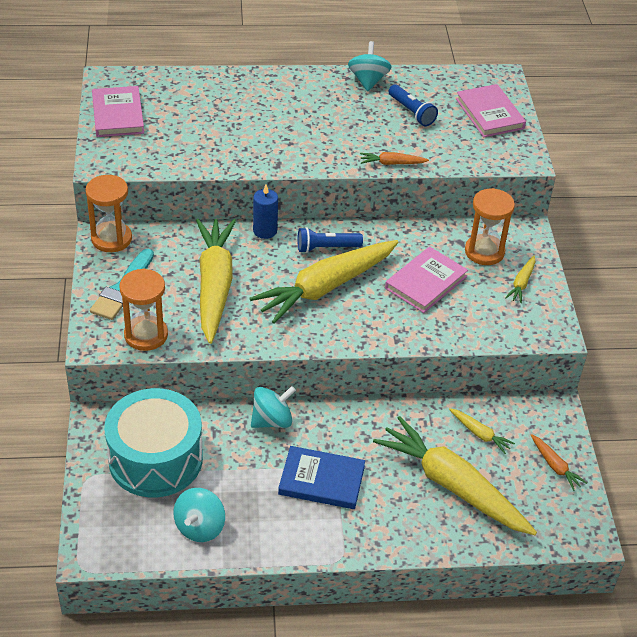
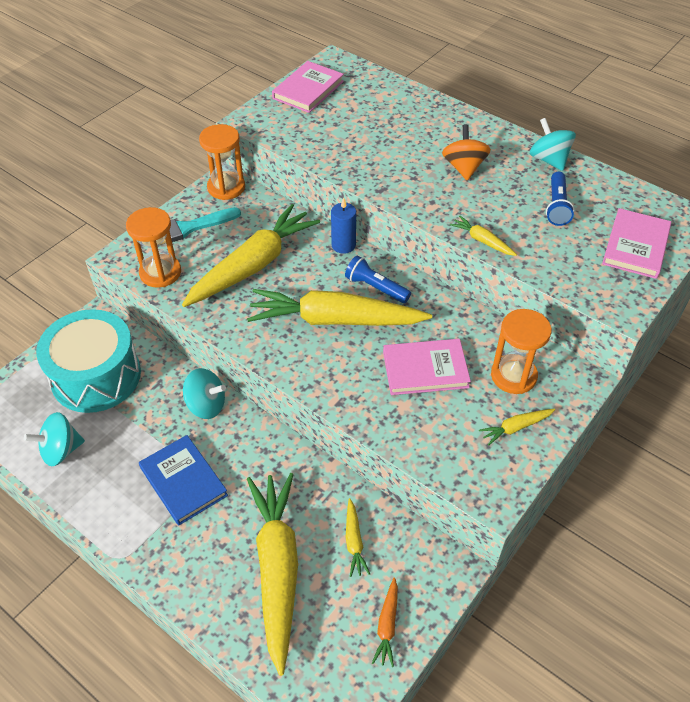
camera: 45 degrees right, 5 degrees up
turquoise spinning top [348,41,392,91] -> turquoise spinning top turned 75 degrees counterclockwise [530,118,576,171]
orange carrot [360,152,429,165] -> yellow carrot [449,215,517,256]
none -> orange spinning top [442,124,491,180]

